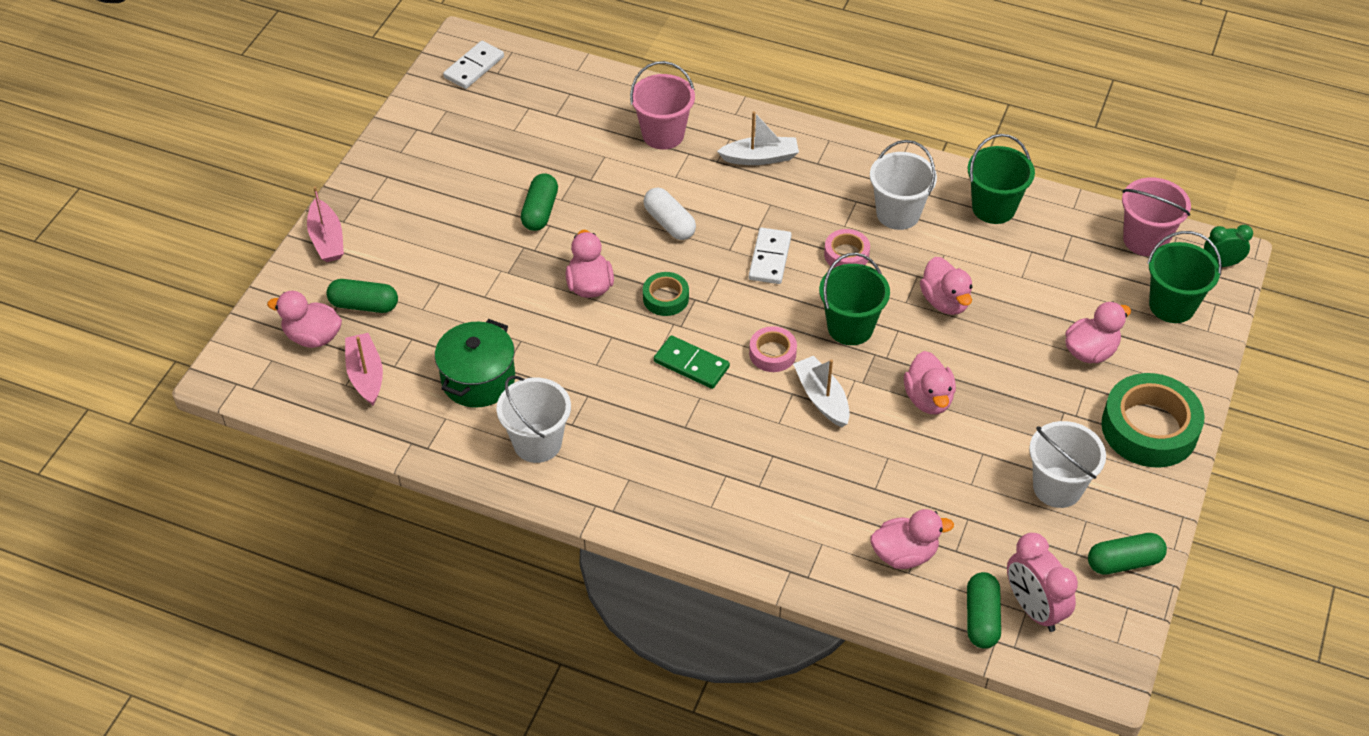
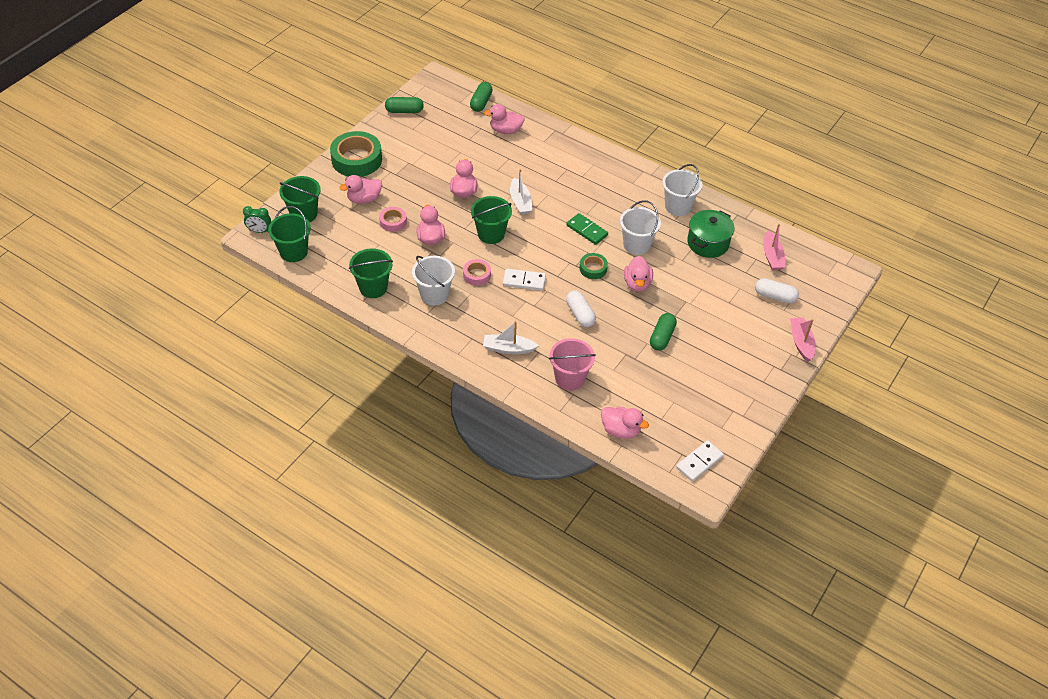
camera: 170 degrees left, 0 degrees up
pink duck [267,291,342,348] -> pink duck moved to [601,407,649,439]
green capsule [326,279,398,313] -> white capsule [755,278,799,303]
white domino [749,228,792,284] -> white domino turned 75 degrees clockwise [503,269,546,291]
pink tape [749,326,797,372] -> pink tape moved to [379,207,407,232]
pink clock [1007,533,1078,632] -> none
white bucket [1029,421,1106,508] -> white bucket moved to [620,200,661,255]
pink bucket [1122,178,1191,256] -> green bucket [268,206,311,262]

